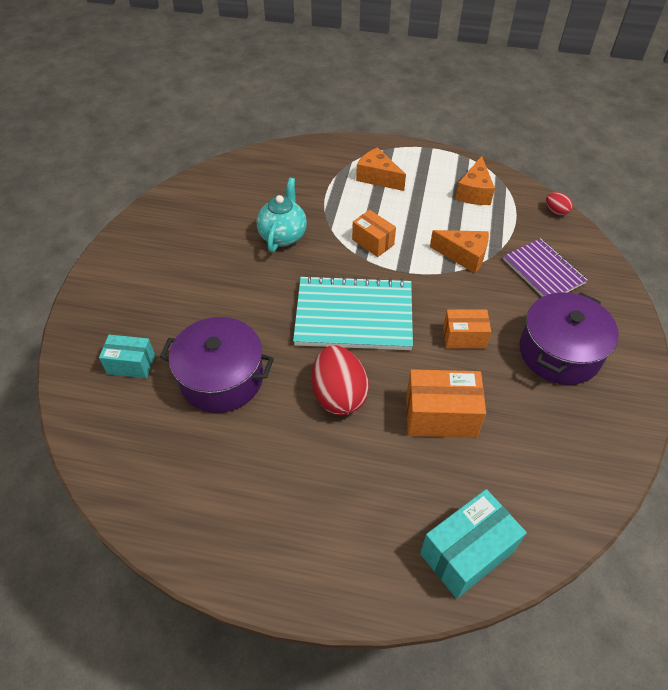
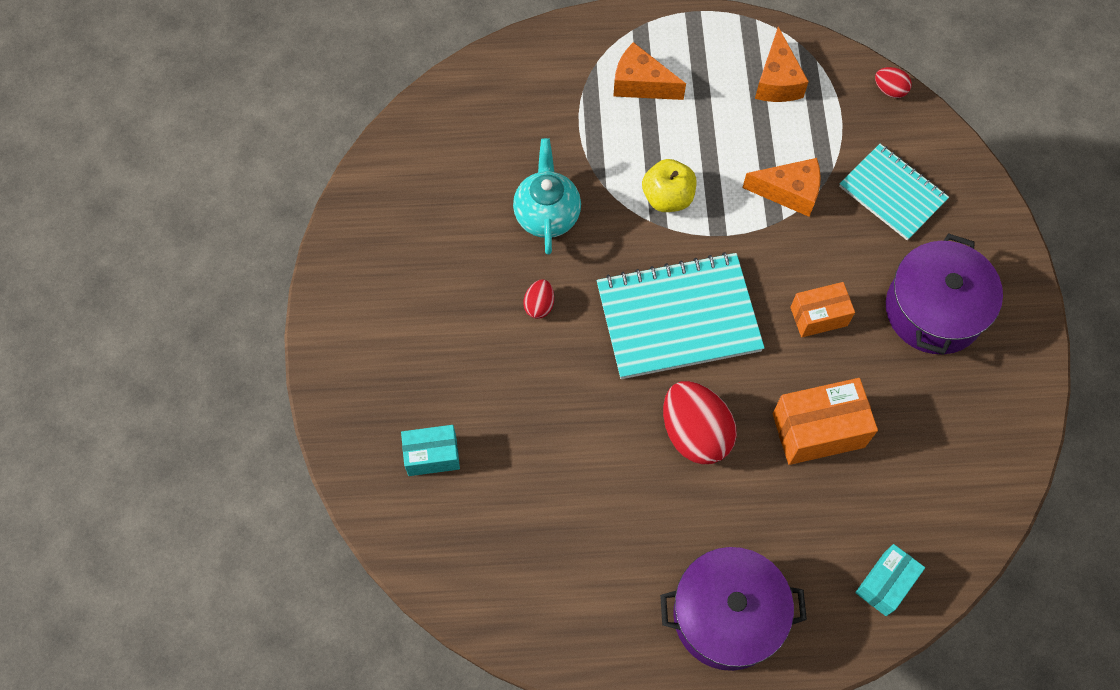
camera: 15 degrees left, 15 degrees up
purple pot [160,317,274,413] -> purple pot moved to [660,547,807,671]
orange box [352,210,396,257] -> yellow apple [642,159,696,212]
turquoise box [420,489,527,599] -> turquoise box [855,544,925,616], size x0.64
purple notebook [503,238,588,297] -> turquoise notebook [839,144,949,240]
none -> red egg [523,279,554,319]

